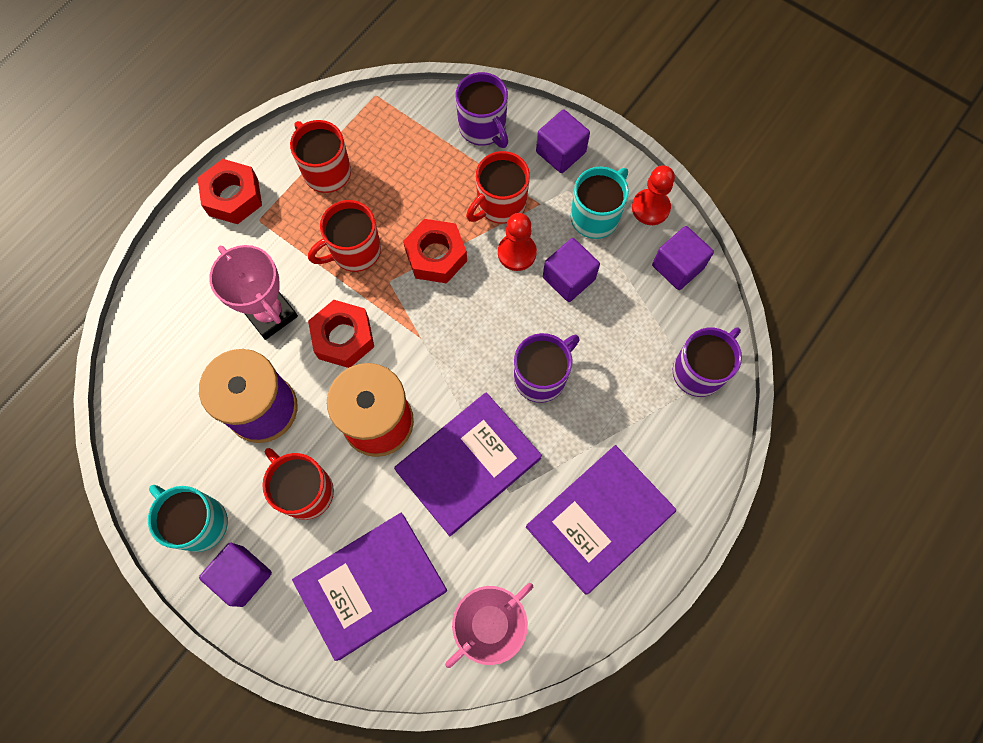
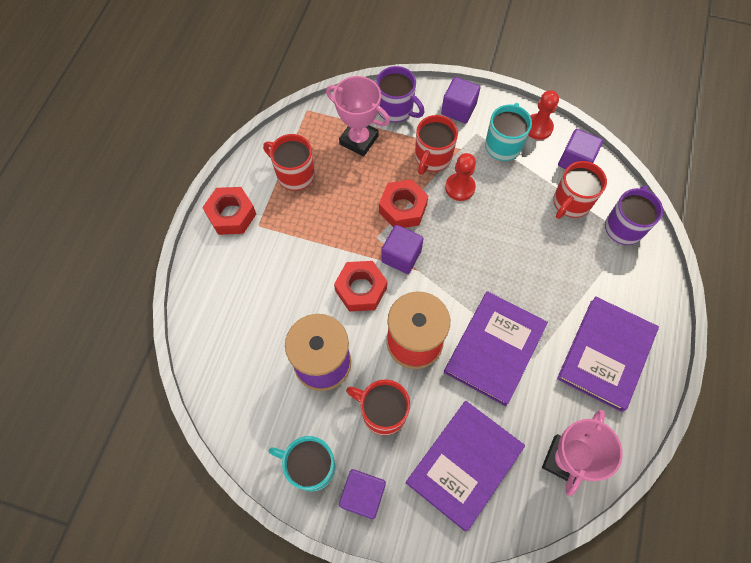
camera: 20 degrees left, 5 degrees down
pink trophy [209,245,298,340] -> pink trophy moved to [326,76,390,156]
red mug [308,200,381,272] -> red mug moved to [553,161,607,219]
purple mug [514,333,579,403] -> none
purple cube [543,238,600,302] -> purple cube moved to [381,225,424,274]

